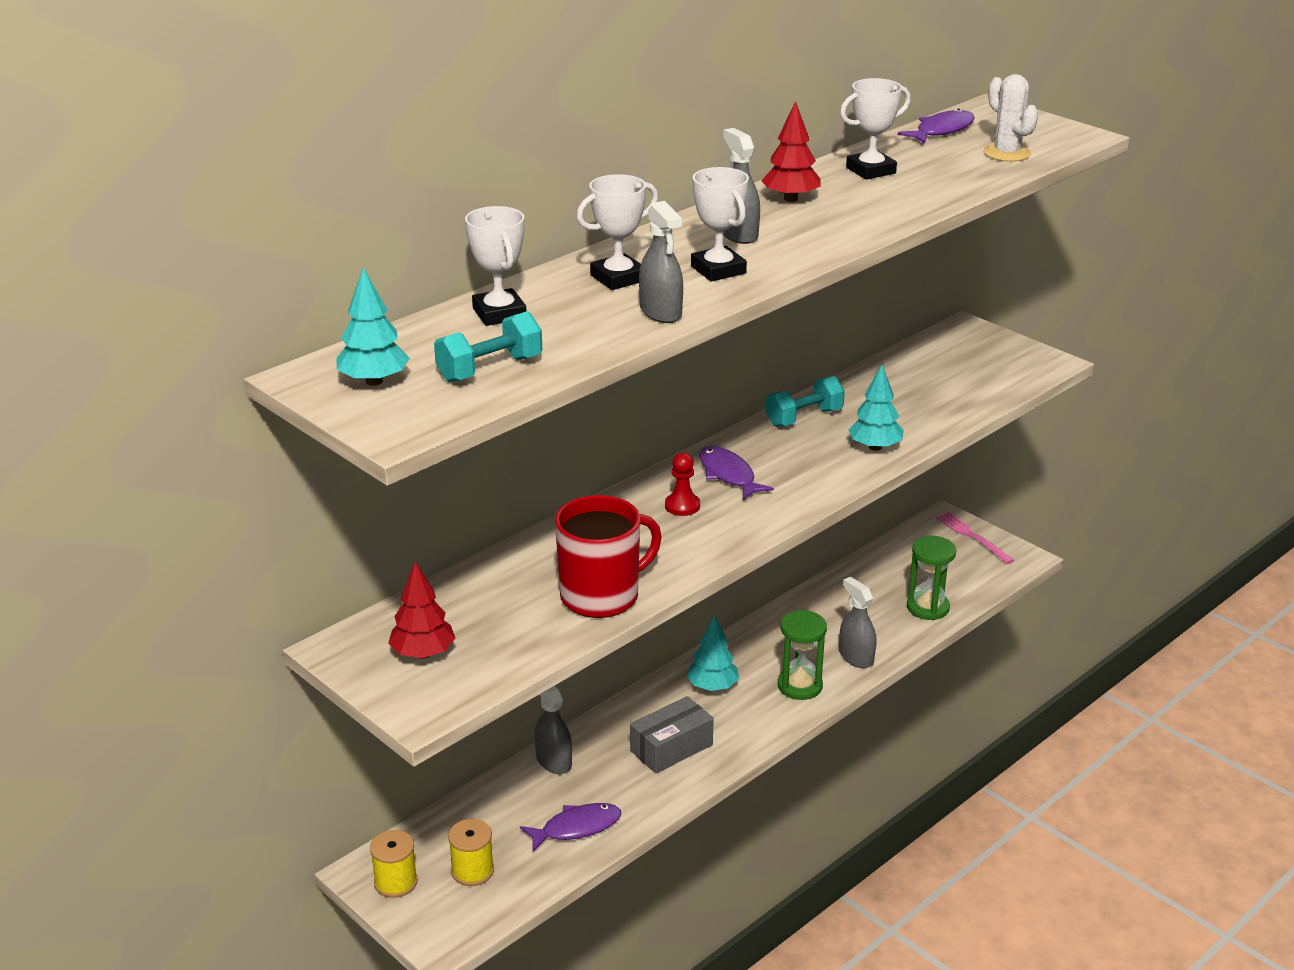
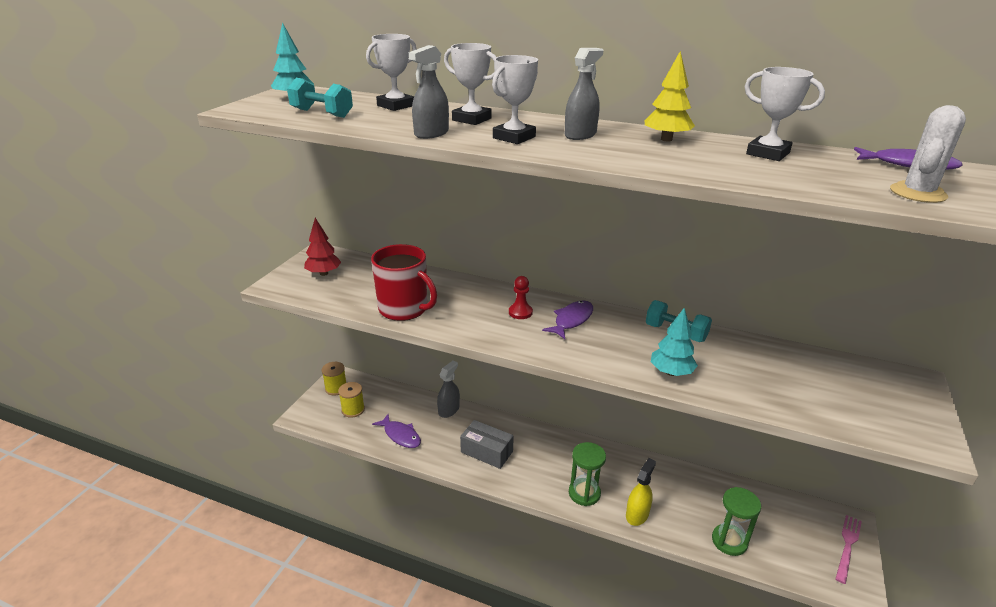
camera: 65 degrees right, 0 degrees up
turquoise tree [687,615,739,691] -> none
red tree [761,101,820,202] -> yellow tree [645,51,695,141]
grey spray bottle [839,577,877,668] -> yellow spray bottle [626,458,656,526]

